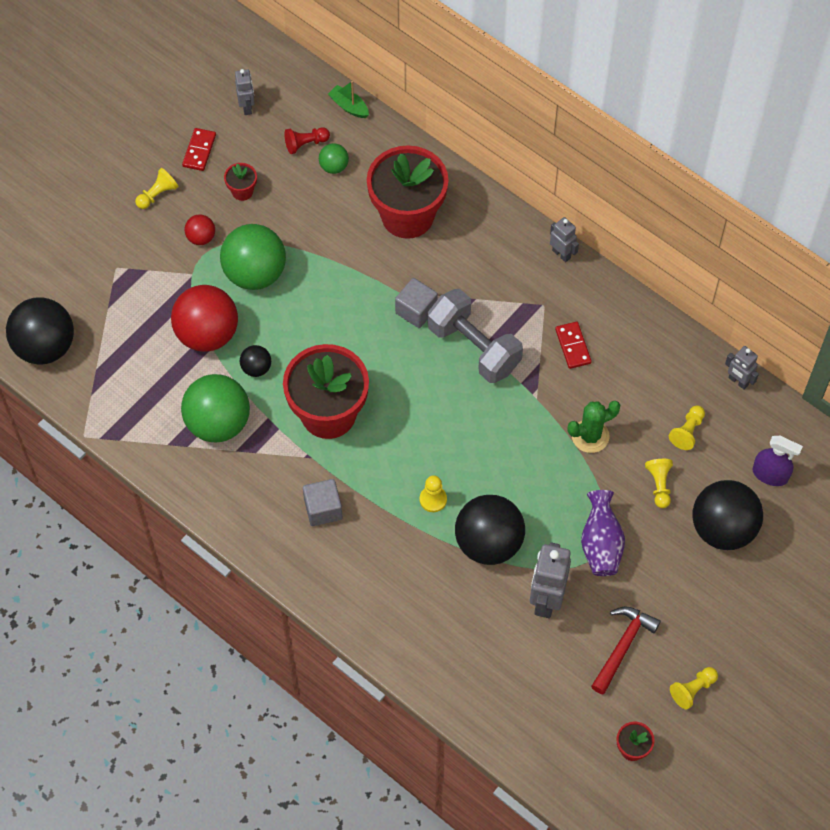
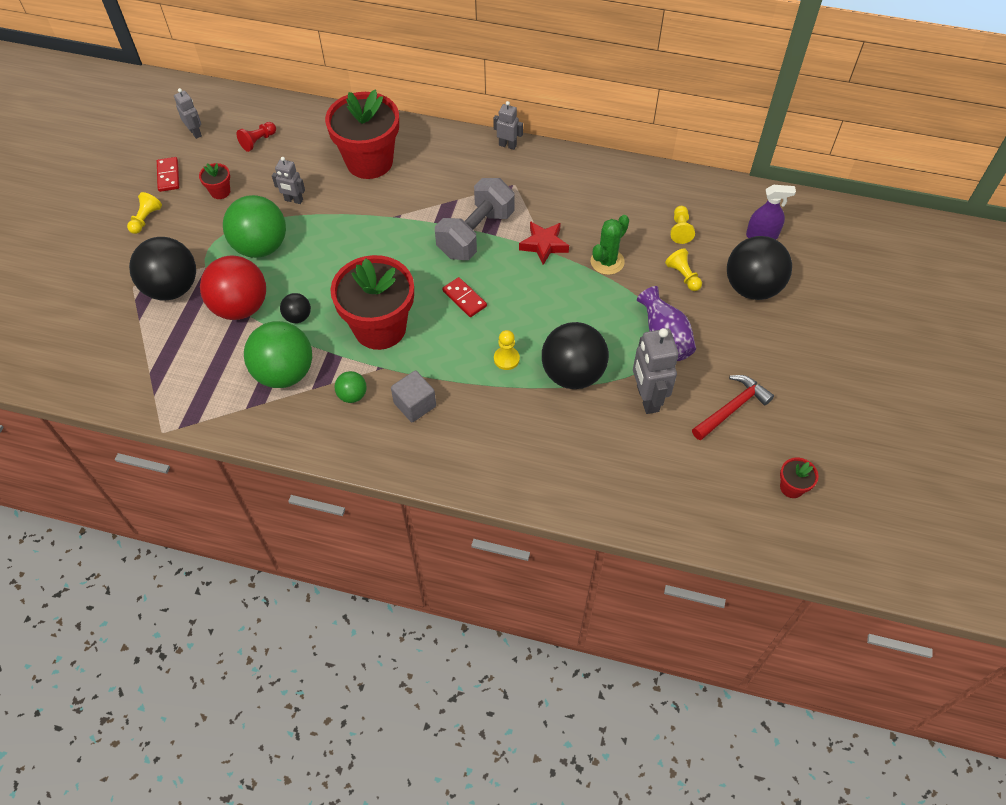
camera: 25 degrees left, 5 degrees down
black ball [6,297,74,365] -> black ball moved to [129,237,196,301]
red ball [185,214,215,245] -> none
green ball [319,143,349,174] -> green ball moved to [334,371,367,403]
green boat [328,81,369,118] -> none
grey cube [395,278,438,328] -> none
grey dumbbell [428,289,523,383] -> grey dumbbell turned 75 degrees counterclockwise [435,178,515,260]
red domino [555,322,592,369] -> red domino moved to [442,277,487,317]
red hammer [591,606,661,694] -> red hammer turned 45 degrees clockwise [692,375,774,440]
yellow pawn [670,667,718,710] -> none
grey robot [725,346,759,389] -> grey robot moved to [272,157,305,204]
none -> red star [519,221,569,265]

